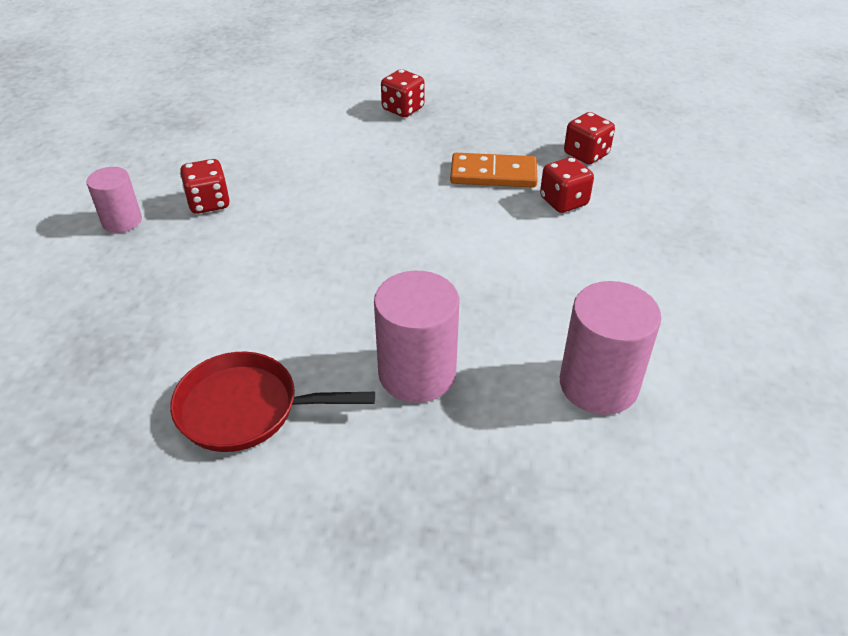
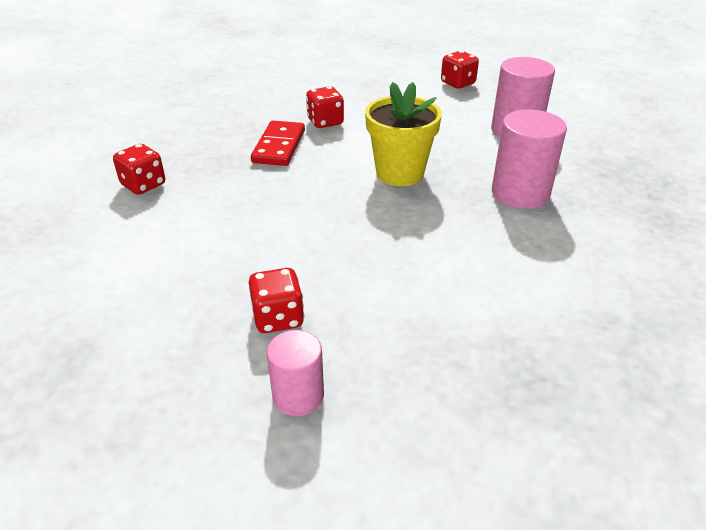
camera: 85 degrees left, 5 degrees down
red pan [170,352,375,452] -> none
orange domino [450,153,537,188] -> red domino [251,121,305,166]
red dice [564,112,615,164] -> red dice moved to [441,51,479,88]
none -> yellow flower pot [365,82,442,186]

